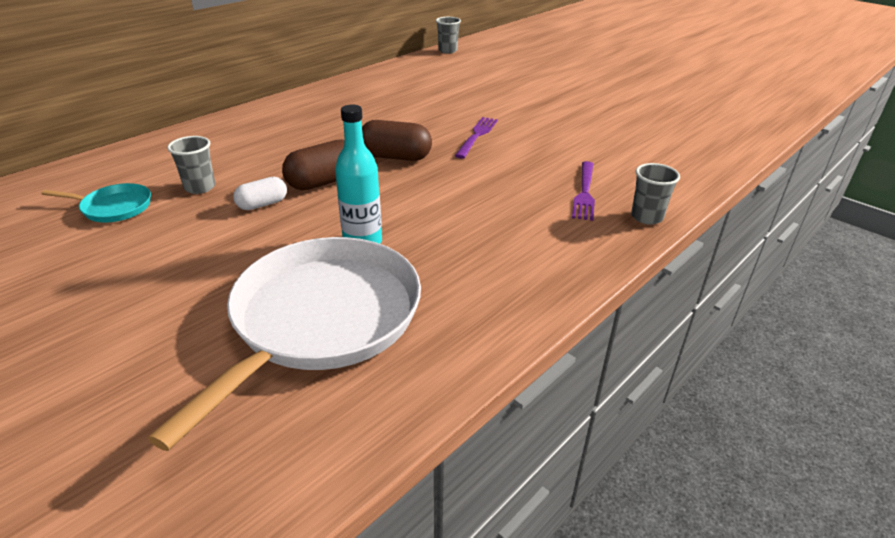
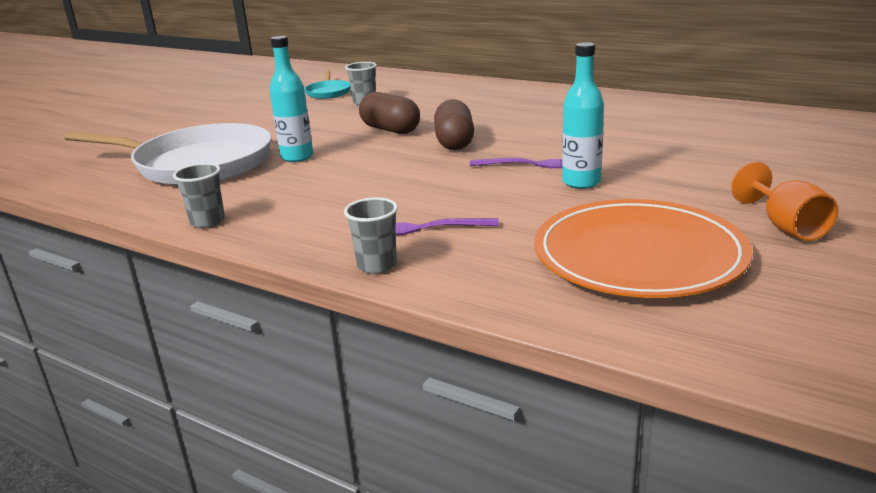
camera: 80 degrees right, 10 degrees down
white capsule [233,177,287,210] -> none
grey cup [436,17,461,54] -> grey cup moved to [173,163,225,228]
none -> orange plate [535,199,752,298]
none -> turquoise bottle [562,42,604,189]
none -> orange goblet [731,162,838,241]

